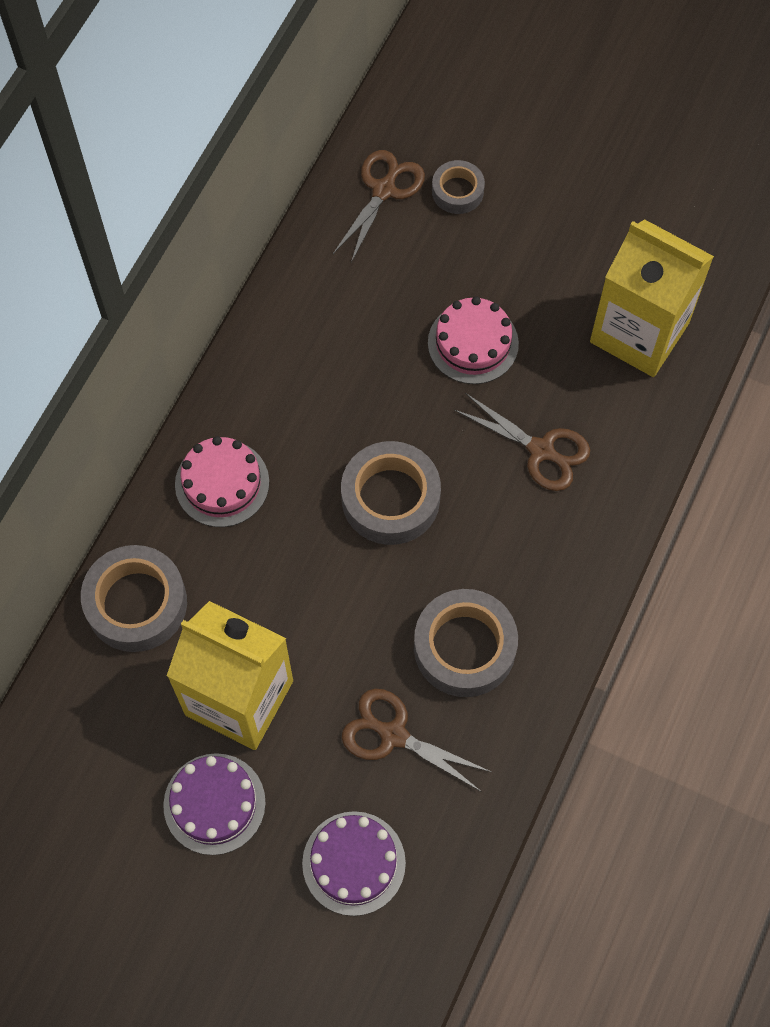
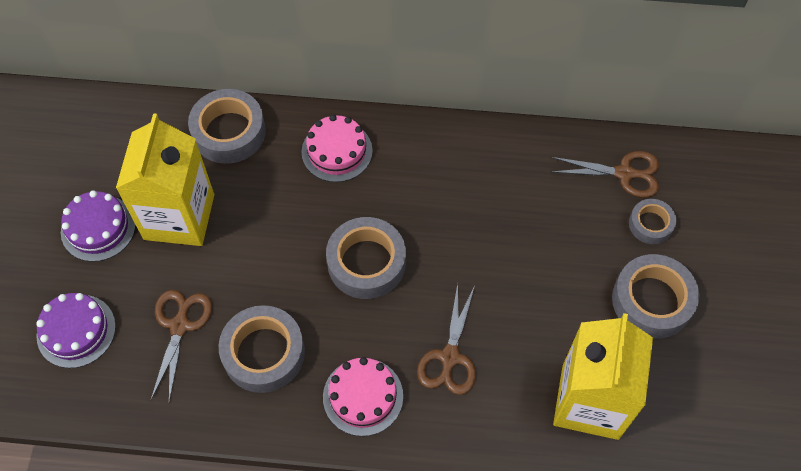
camera: 70 degrees right, 5 degrees down
pink cake [428,296,519,384] -> pink cake moved to [323,357,403,436]
none -> grey tape [612,254,699,339]

